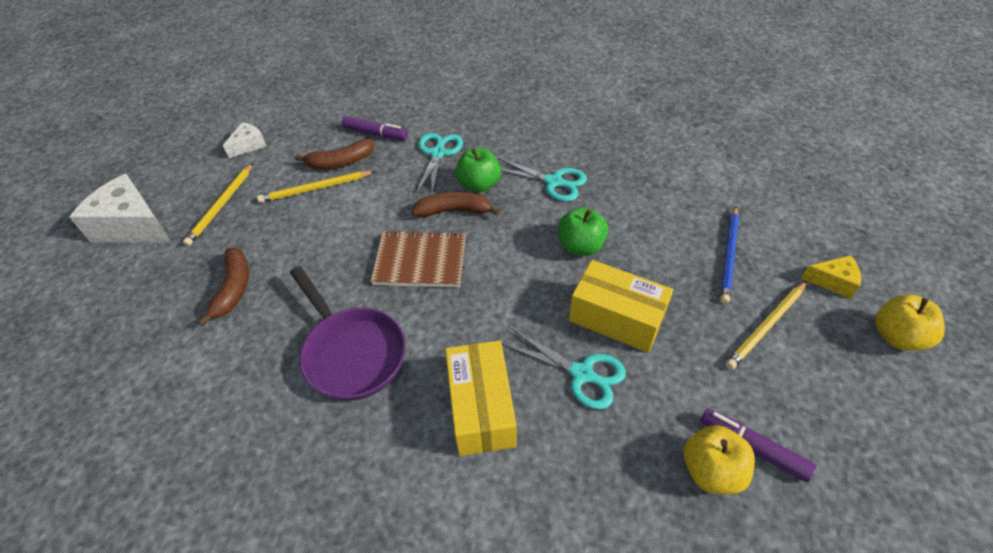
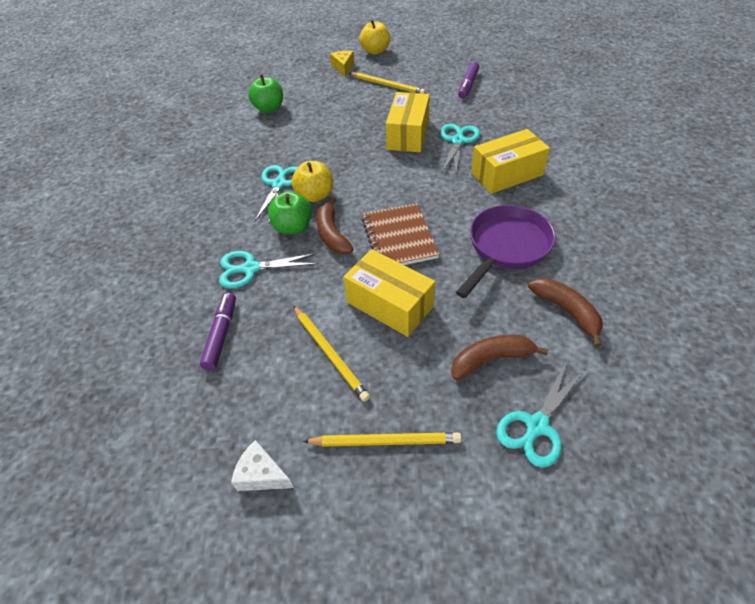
camera: 105 degrees left, 0 degrees up
white cheese [69,174,171,242] -> none
brown banana [295,139,374,169] -> brown banana moved to [528,278,603,347]
green apple [558,207,608,256] -> green apple moved to [248,74,283,113]
yellow apple [684,425,755,494] -> yellow apple moved to [292,161,333,202]
blue pencil [720,206,739,304] -> none
none -> yellow box [343,249,435,337]
none -> turquoise scissors [496,360,585,468]

